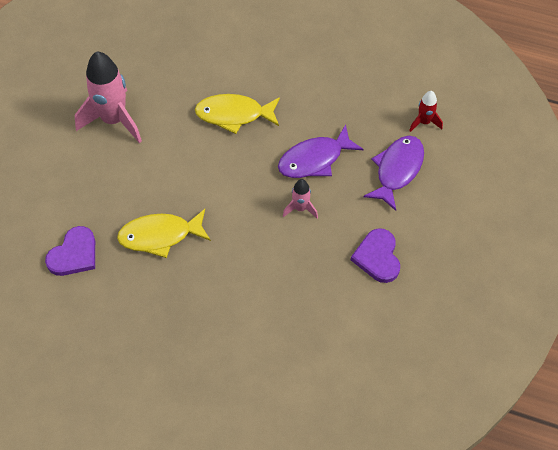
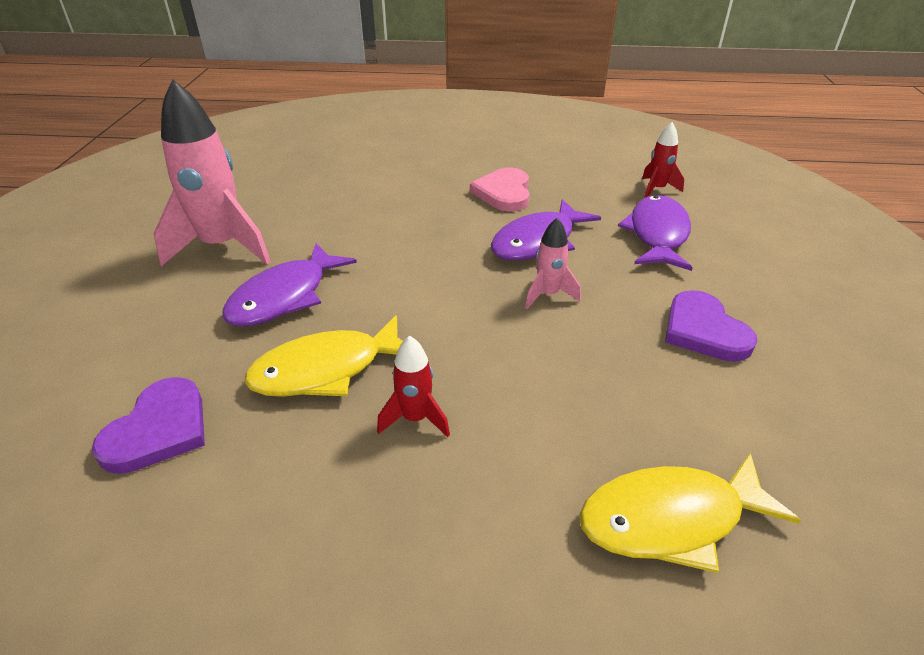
camera: 15 degrees left, 20 degrees down
yellow fish [195,94,280,134] -> yellow fish moved to [579,453,801,573]
none -> purple fish [222,243,357,327]
none -> red rocket [377,336,450,437]
none -> pink heart [470,167,530,211]

